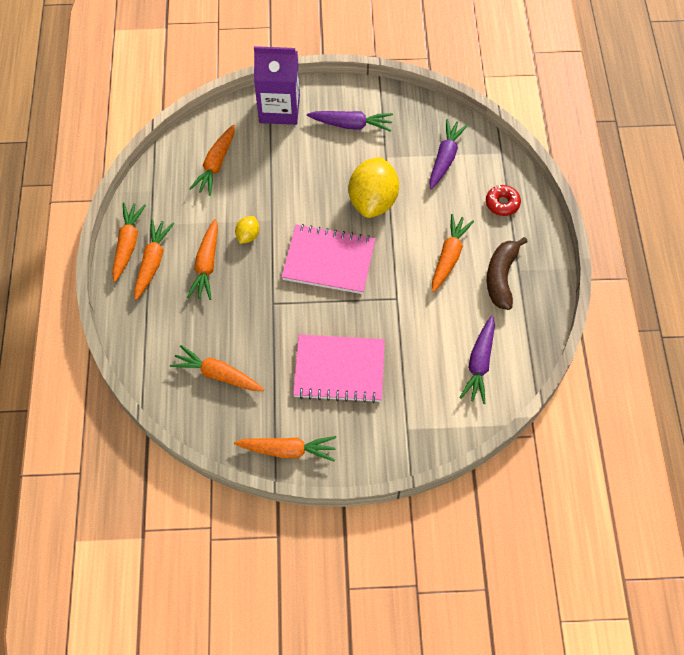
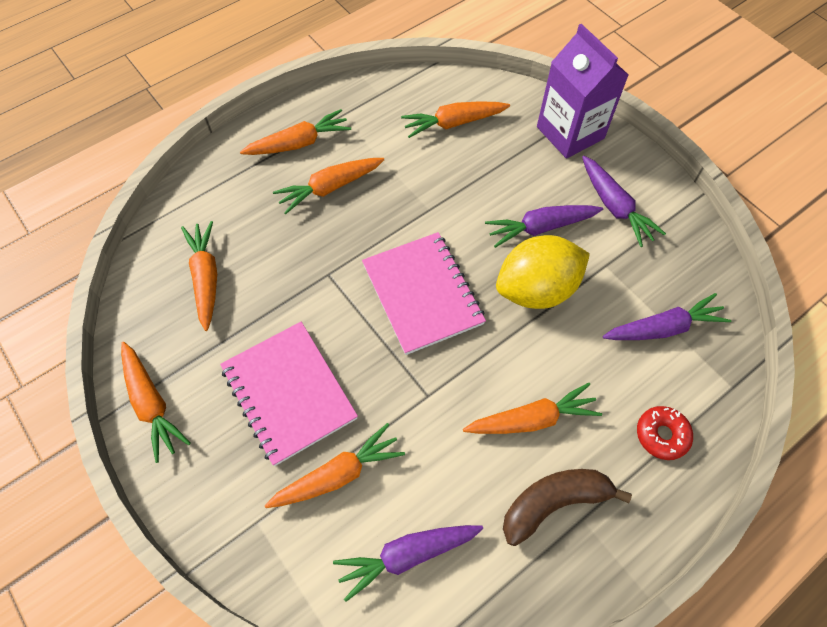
camera: 55 degrees right, 0 degrees up
orange carrot [112,202,146,282] -> orange carrot moved to [265,423,405,508]
yellow lemon [235,216,259,244] -> none
none -> purple carrot [485,205,603,248]

